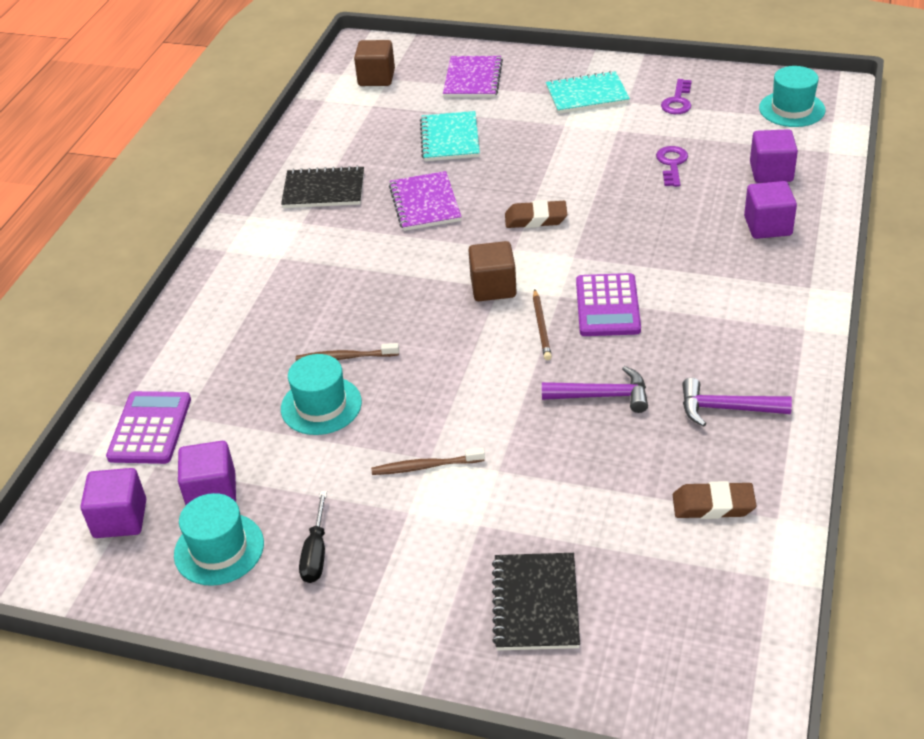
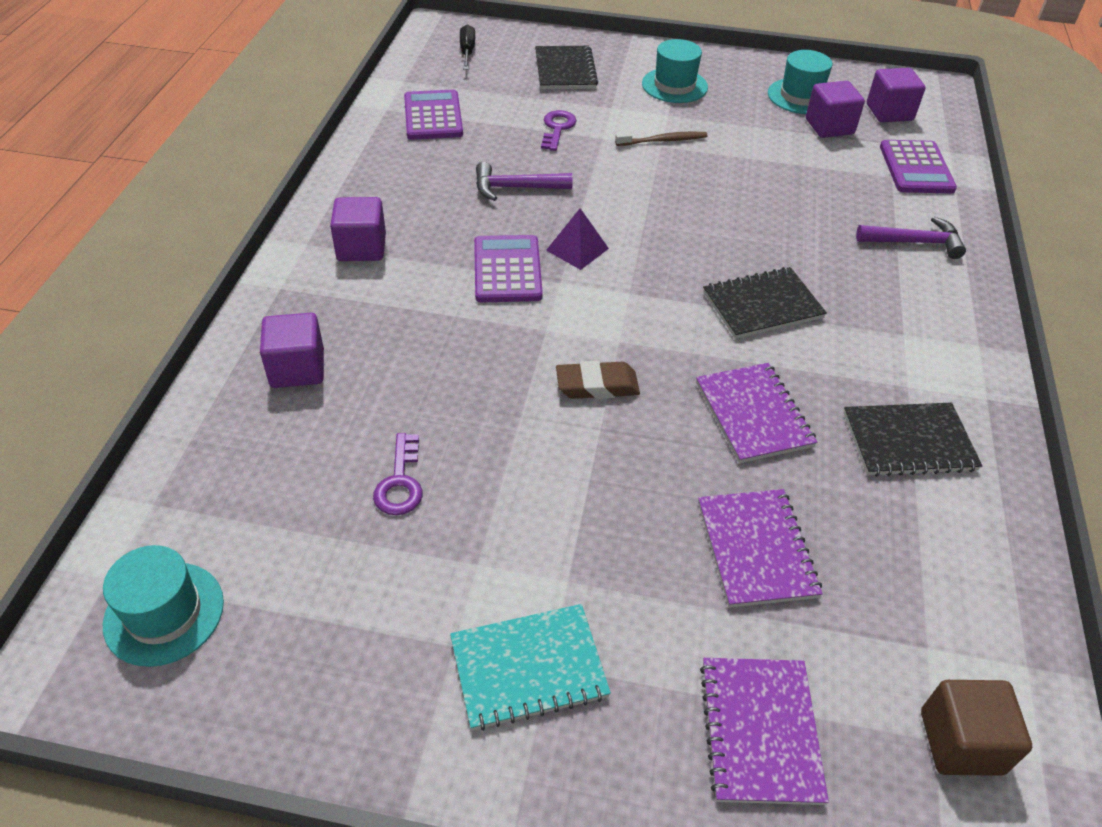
camera: 170 degrees right, 5 degrees up
turquoise hat [281,354,362,435] -> turquoise hat moved to [642,39,708,103]
brown toothbrush [296,343,399,361] -> none
black screwdriver [299,491,327,583] -> black screwdriver moved to [460,24,475,70]
turquoise notebook [420,111,480,161] -> purple notebook [698,489,823,608]
brown cube [468,241,517,301] -> none
brown pencil [533,289,552,360] -> purple pyramid [546,208,609,270]
purple key [661,79,692,114] -> purple key moved to [541,110,577,151]
brown eraser [673,481,757,519] -> purple calculator [404,90,463,140]
purple hammer [682,378,792,427] -> purple hammer moved to [856,217,966,259]
purple cube [750,129,798,183] -> purple cube moved to [330,197,386,261]
none -> black notebook [703,267,827,339]

